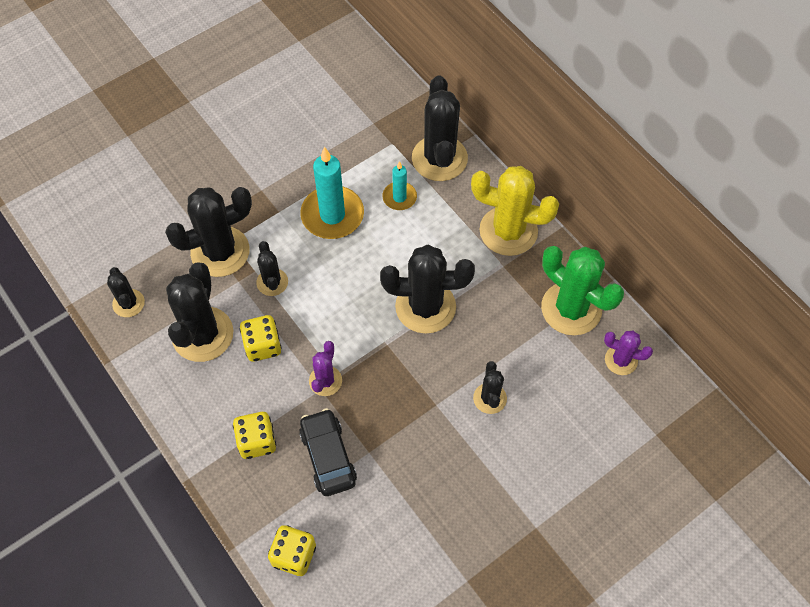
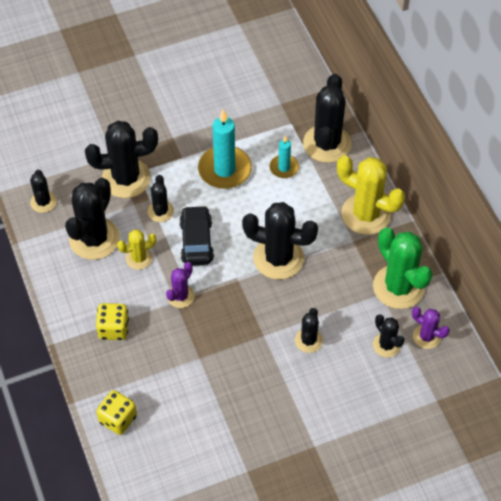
camera: 15 degrees right, 5 degrees down
yellow dice [240,315,282,362] -> yellow cactus [117,230,156,270]
black car [299,408,357,496] -> black car moved to [179,205,214,266]
none -> black cactus [373,314,405,357]

